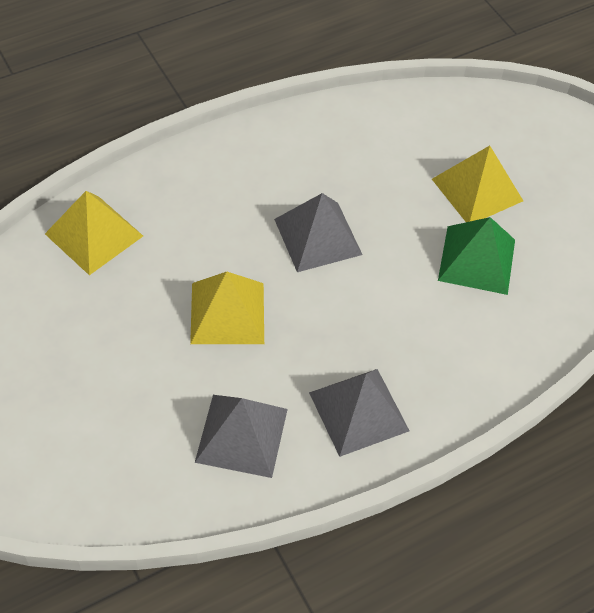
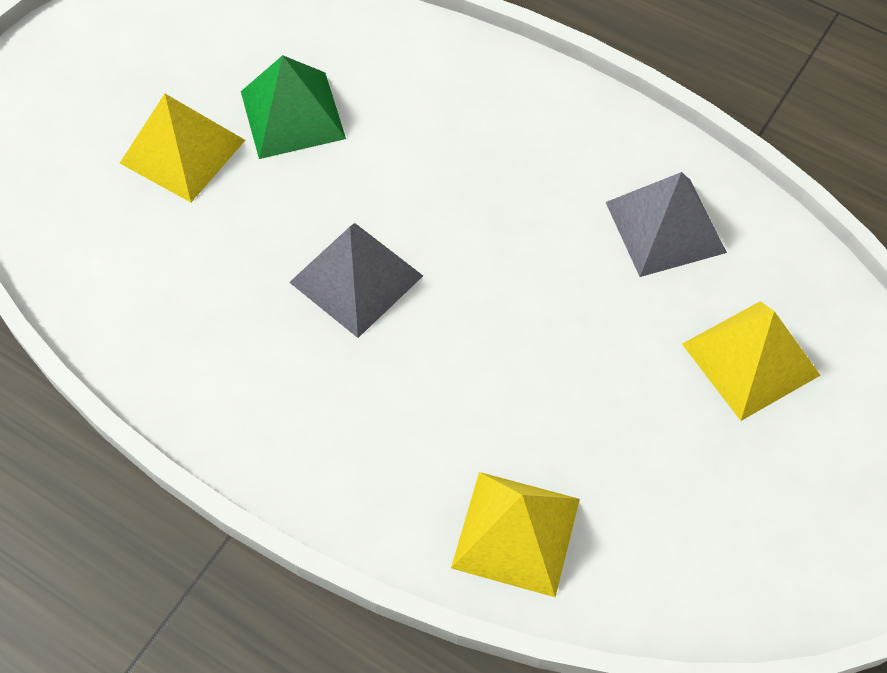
camera: 115 degrees left, 5 degrees up
yellow pyramid [190,272,264,344] -> yellow pyramid moved to [682,301,821,421]
grey pyramid [309,369,409,457] -> none

